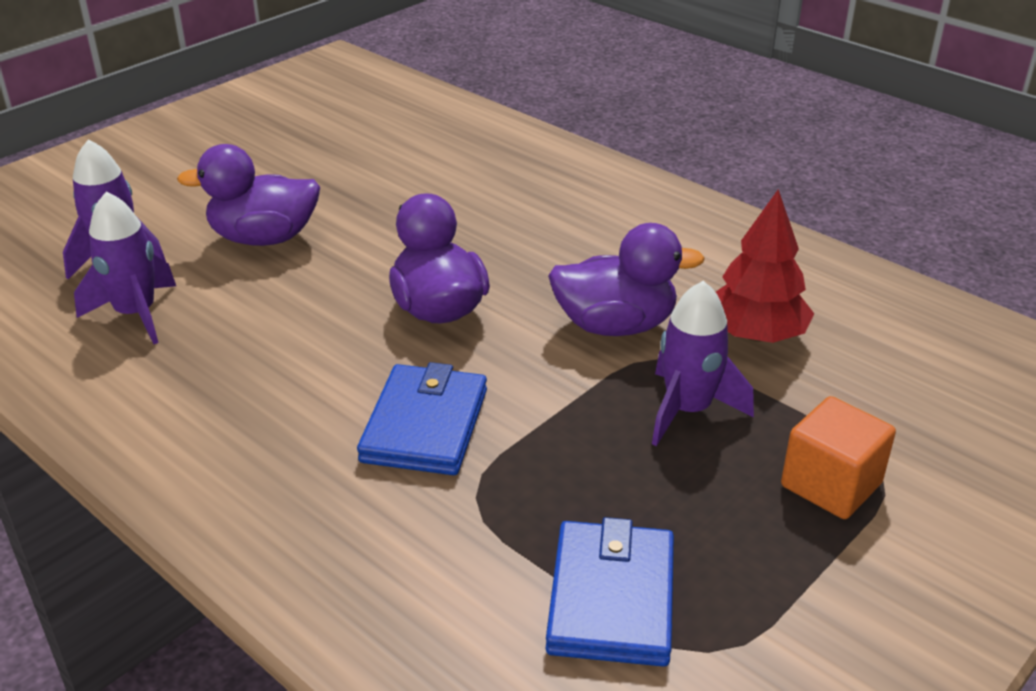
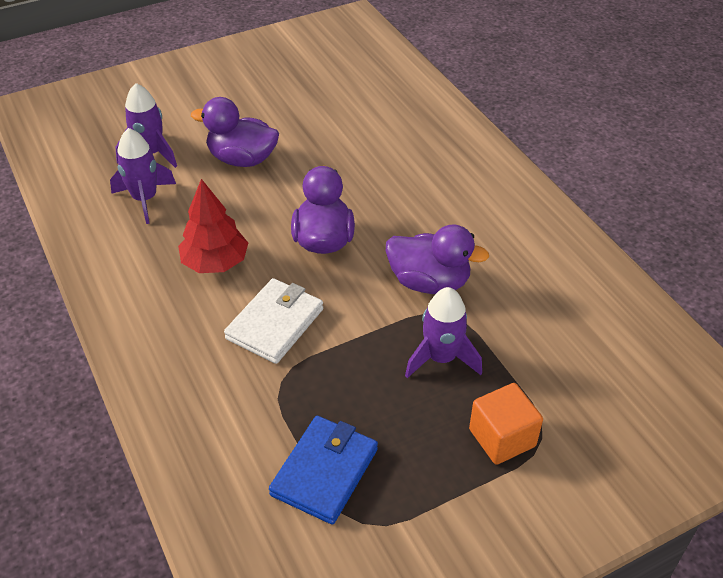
camera: 20 degrees right, 10 degrees up
blue wallet [357,362,487,475] -> white wallet [224,278,323,364]
red tree [716,189,814,343] -> red tree moved to [178,179,248,273]

